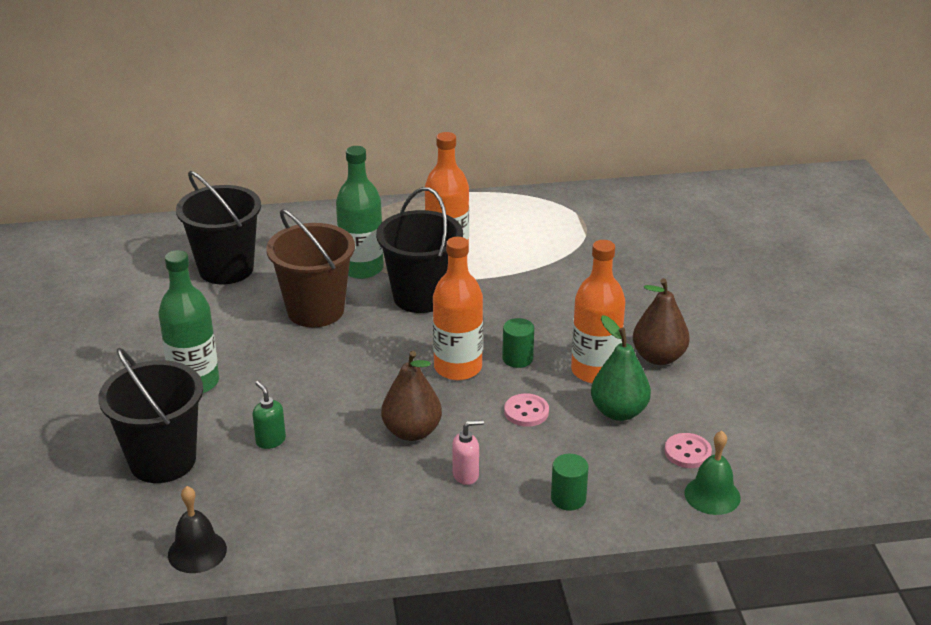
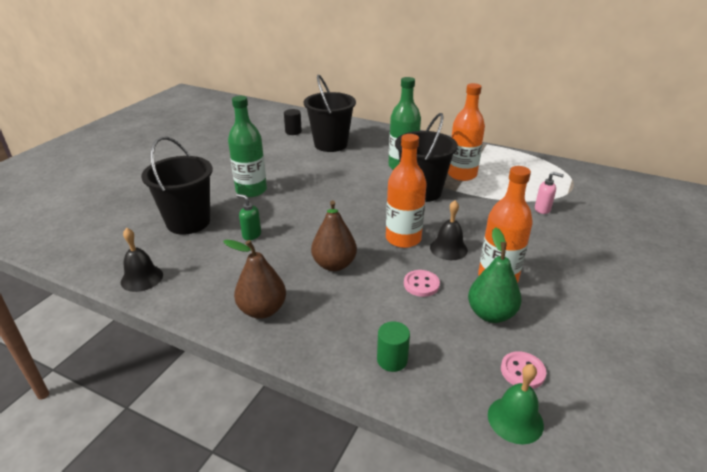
camera: 35 degrees right, 0 degrees up
green soap dispenser [252,381,286,449] -> green soap dispenser turned 60 degrees counterclockwise [236,194,261,240]
brown bucket [266,209,355,327] -> none
pink soap dispenser [452,420,484,485] -> pink soap dispenser moved to [535,172,564,214]
green cylinder [502,318,534,368] -> black bell [430,200,468,260]
brown pear [633,278,690,365] -> brown pear moved to [223,240,286,319]
none -> black cylinder [284,109,302,135]

